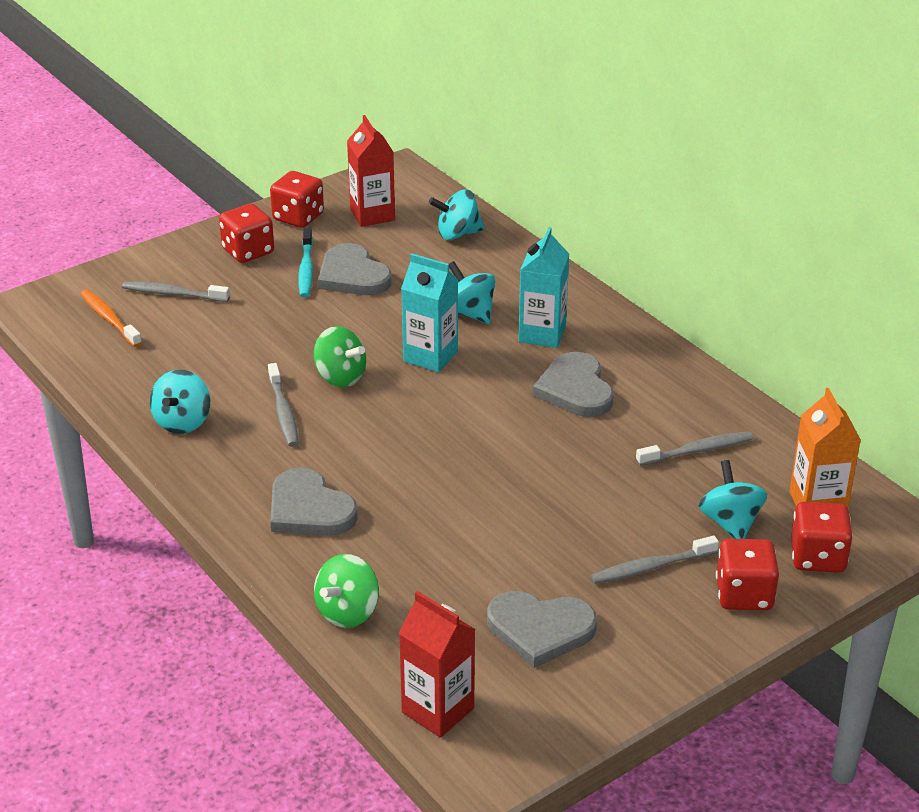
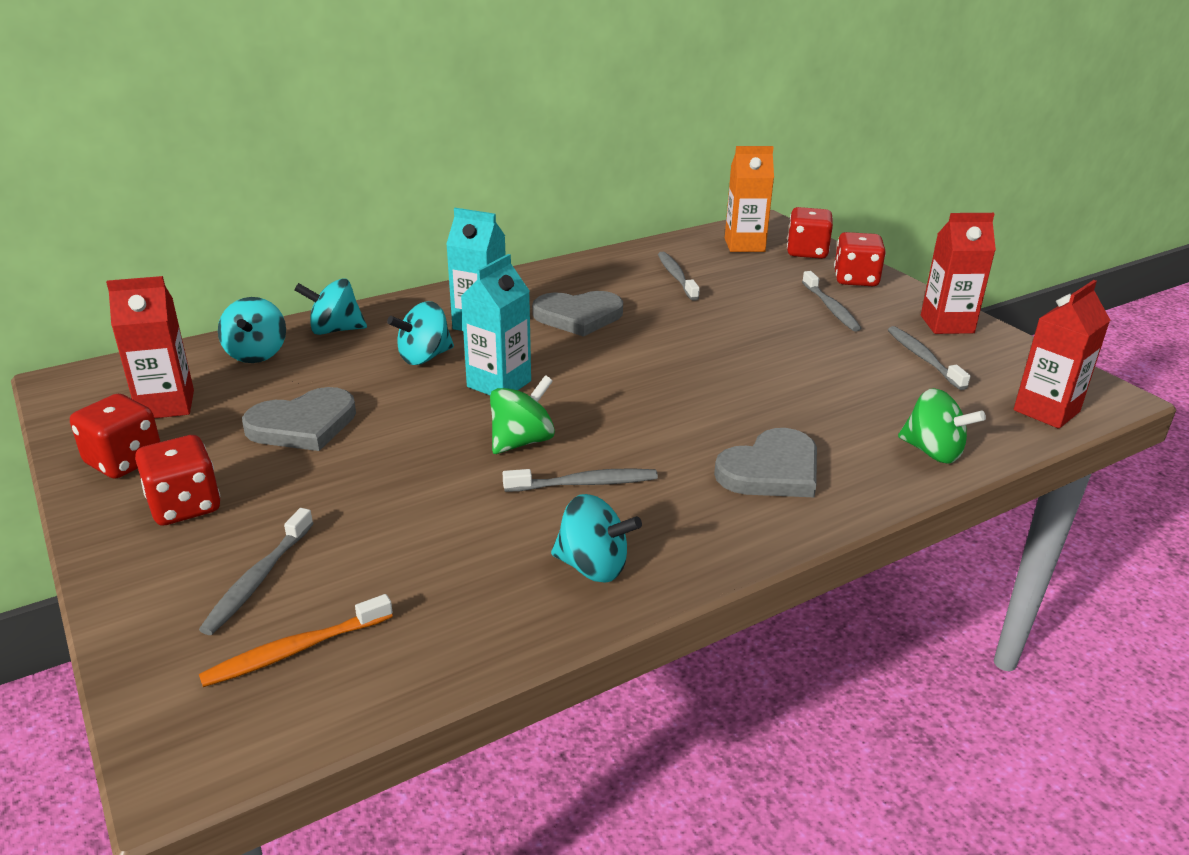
camera: 85 degrees left, 5 degrees down
turquoise toothbrush [298,228,313,298] -> none
grey heart [487,591,597,668] -> grey toothbrush [888,326,970,390]
turquoise spinning top [699,460,767,539] -> turquoise spinning top moved to [294,278,367,335]
none -> red carton [921,213,996,334]

